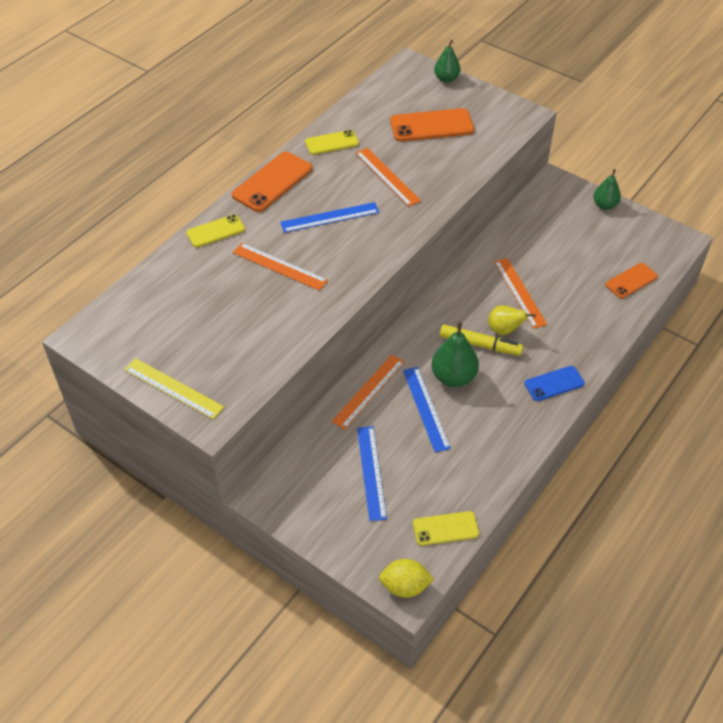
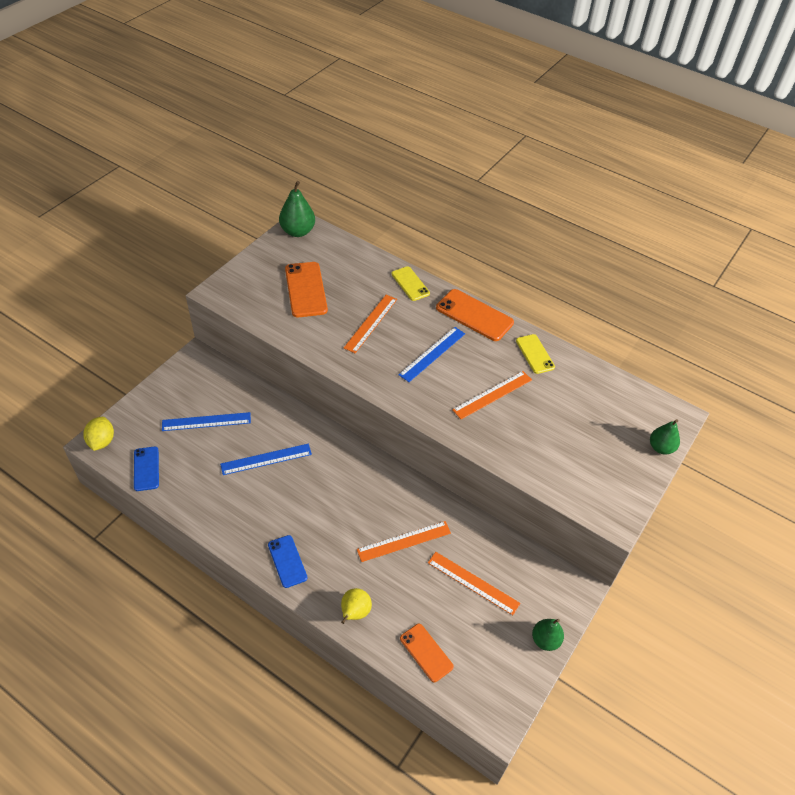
camera: 85 degrees right, 0 degrees up
yellow ruler [124,358,224,419] -> none
blue ruler [280,202,379,233] -> blue ruler turned 60 degrees clockwise [398,327,465,382]
orange ruler [332,355,404,429] -> orange ruler moved to [428,552,520,615]
orange phone [390,108,474,142] -> orange phone moved to [285,262,328,317]
yellow phone [413,511,479,546] -> blue phone [134,446,159,491]
green pear [431,322,479,387] -> green pear moved to [279,181,315,237]
yellow marker [440,324,523,356] -> none
yellow pear [488,305,536,335] -> yellow pear moved to [341,588,372,624]

